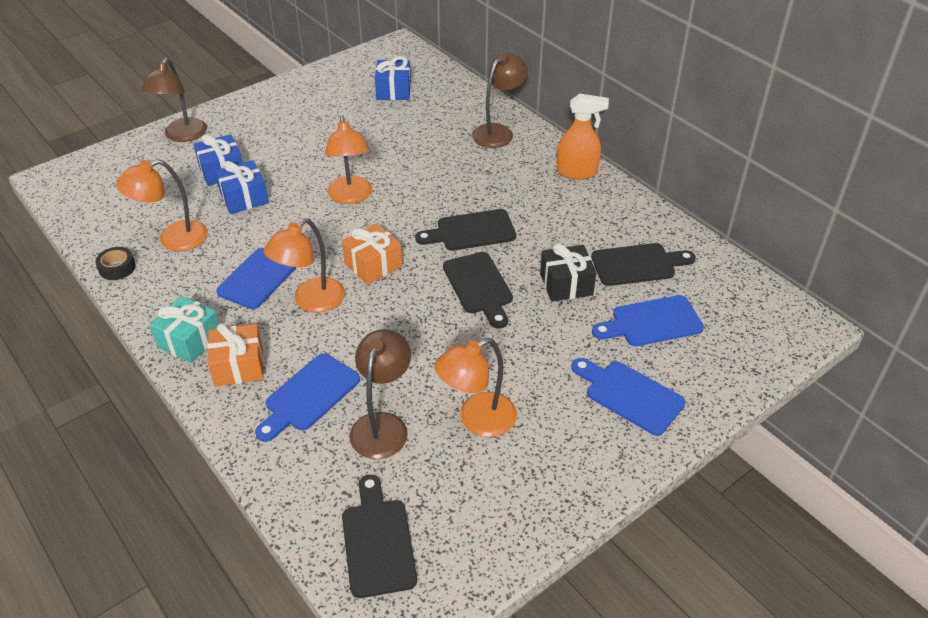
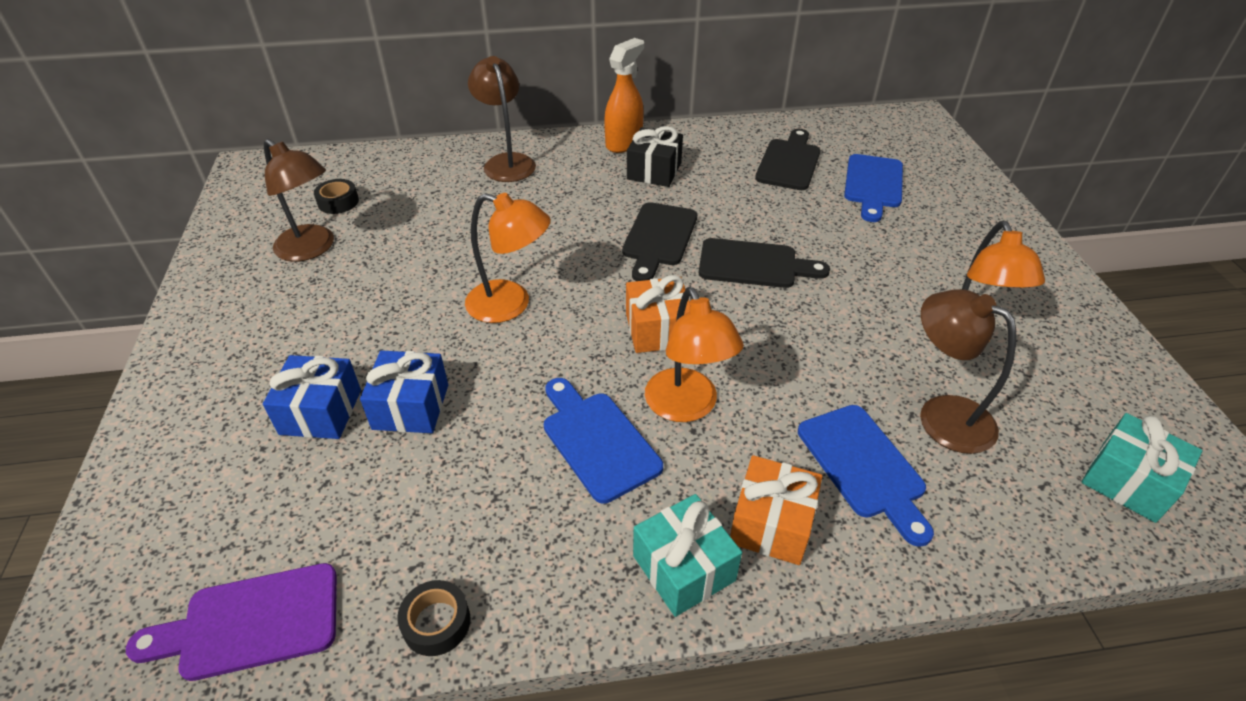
camera: 60 degrees left, 0 degrees up
orange lamp [116,159,208,251] -> none
brown lamp [142,58,207,142] -> brown lamp moved to [264,139,334,261]
black cutting board [342,475,417,598] -> turquoise gift [1081,413,1202,523]
blue gift [375,56,411,100] -> black tape [314,179,359,214]
black gift [540,243,596,302] -> black gift moved to [627,126,683,187]
blue cutting board [571,358,686,436] -> none
none -> purple cutting board [126,563,337,681]

